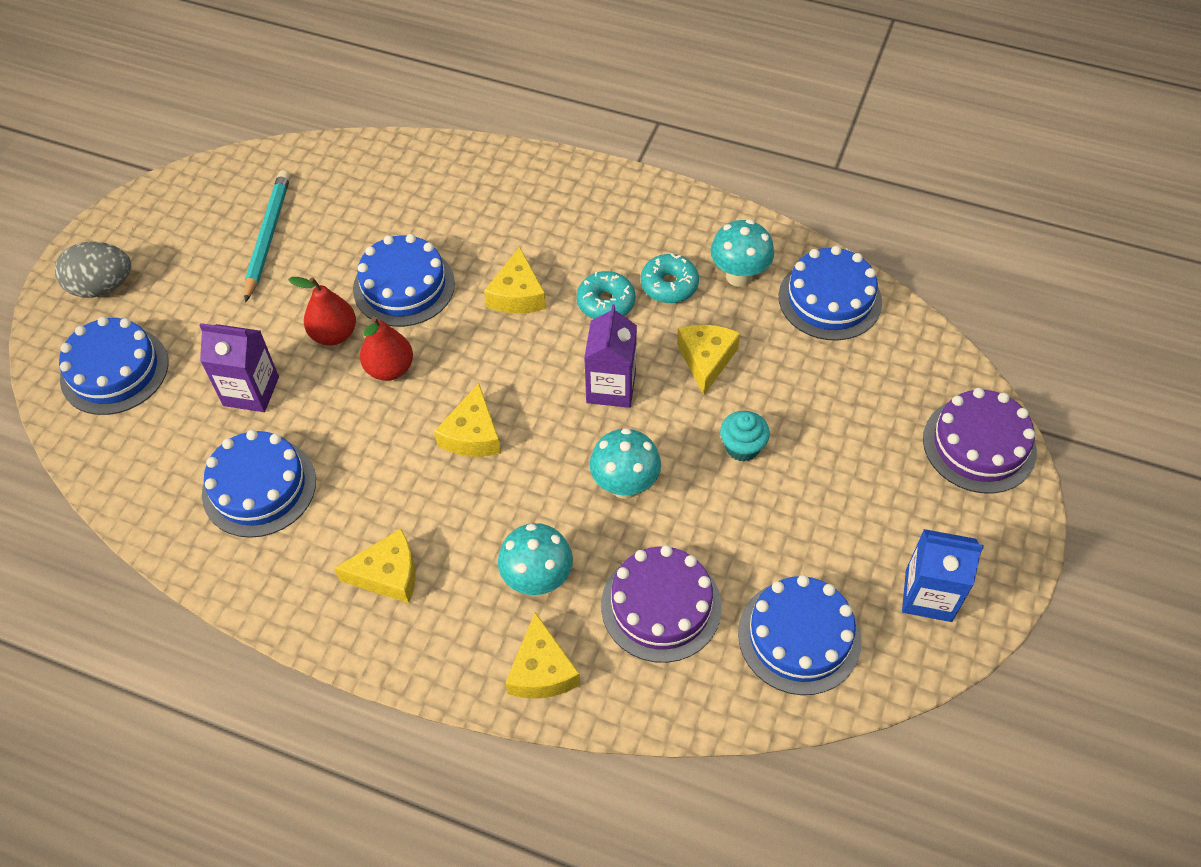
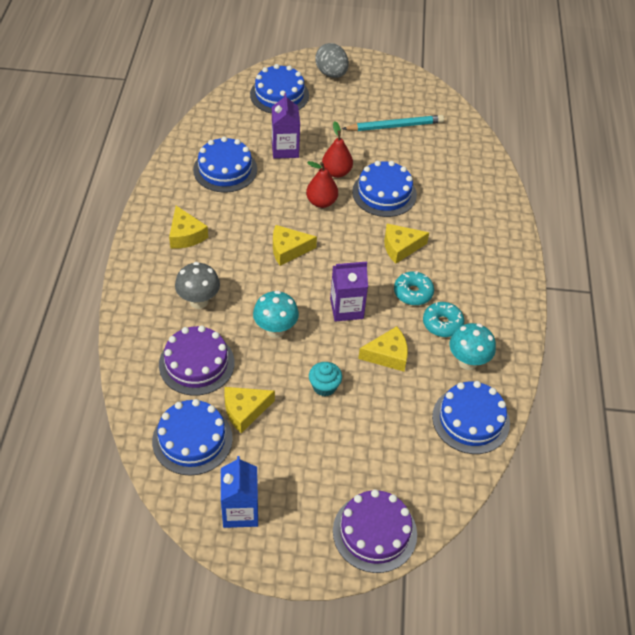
camera: 70 degrees right, 5 degrees down
turquoise mushroom [498,523,573,595] -> grey mushroom [175,262,220,309]
yellow cheese [505,612,580,699] -> yellow cheese moved to [224,387,275,433]

